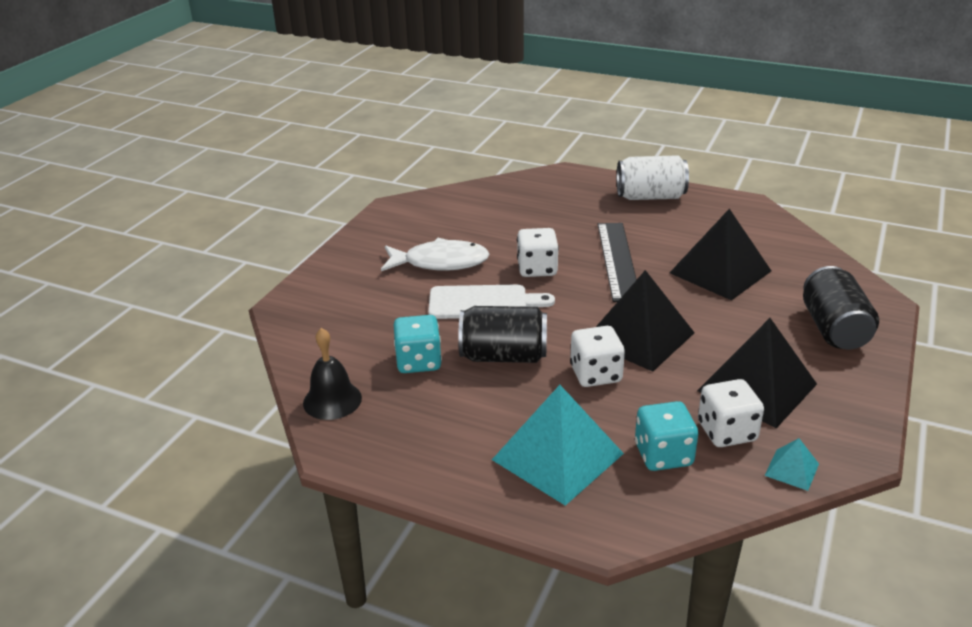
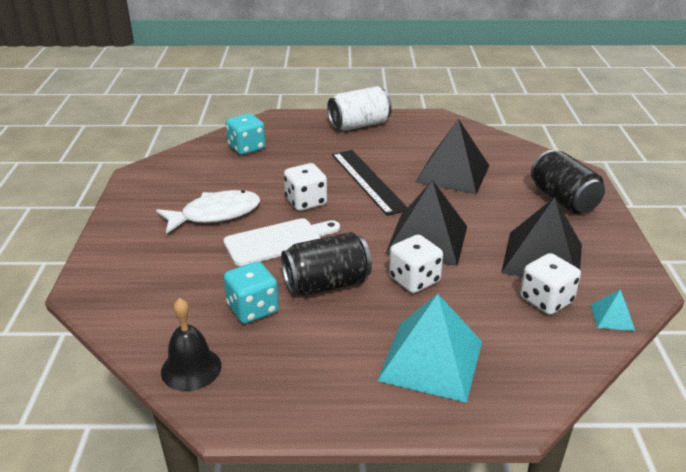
camera: 25 degrees left, 0 degrees up
turquoise dice [635,401,698,471] -> turquoise dice moved to [226,113,266,155]

